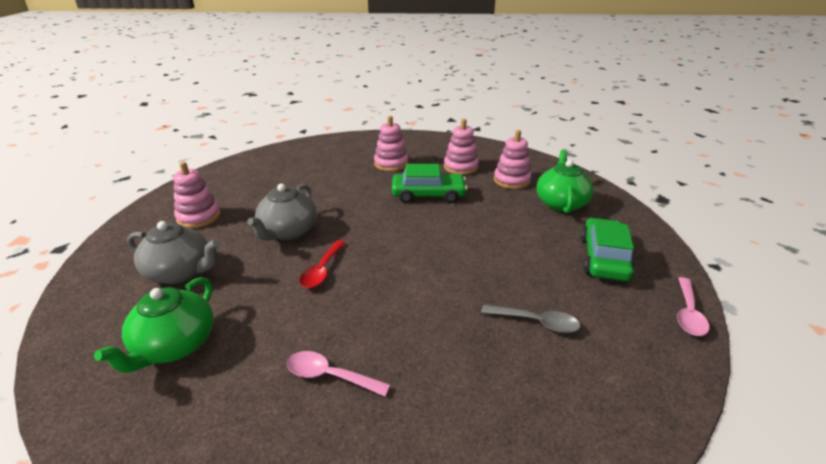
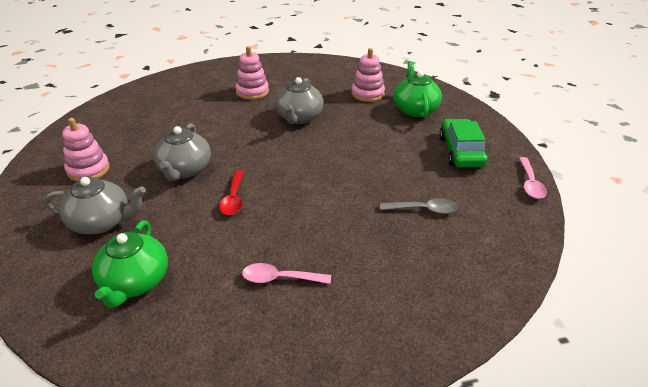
camera: 15 degrees left, 5 degrees up
green car [392,164,467,203] -> grey teapot [275,77,324,124]
pink stacking toy [444,119,479,175] -> none

